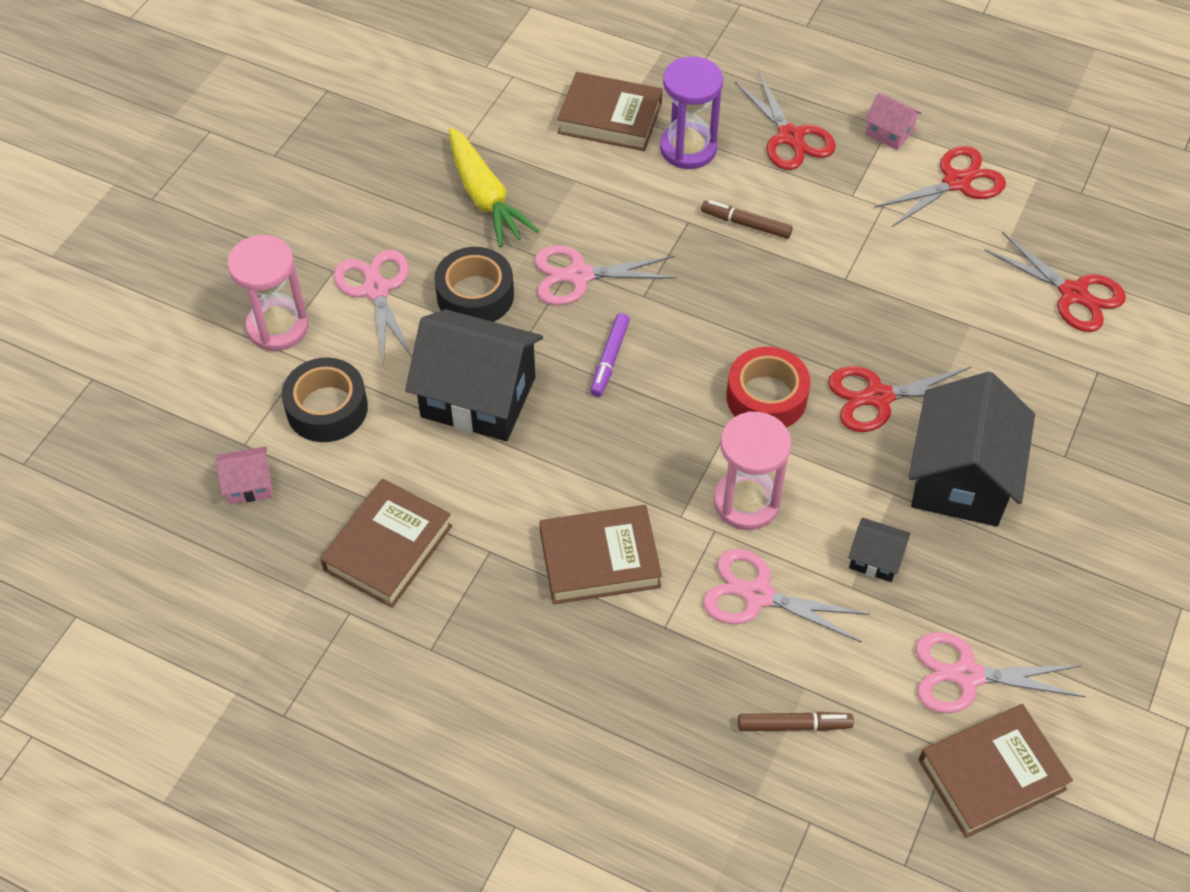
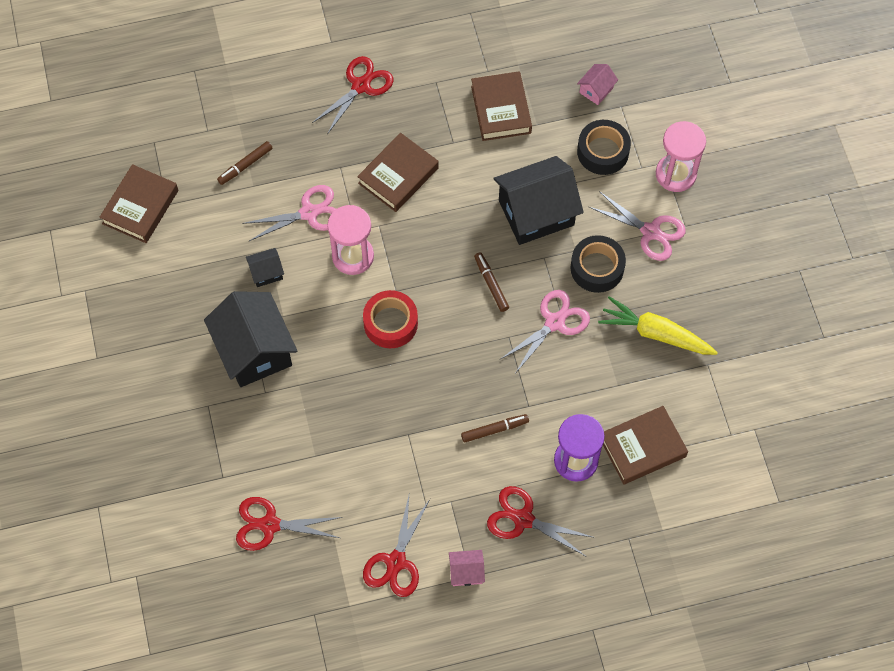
camera: 140 degrees right, 10 degrees up
purple marker [590,313,630,397] -> brown marker [474,252,509,312]
red scissors [828,366,971,432] -> red scissors moved to [312,56,393,134]
pink scissors [916,632,1085,713] -> none

